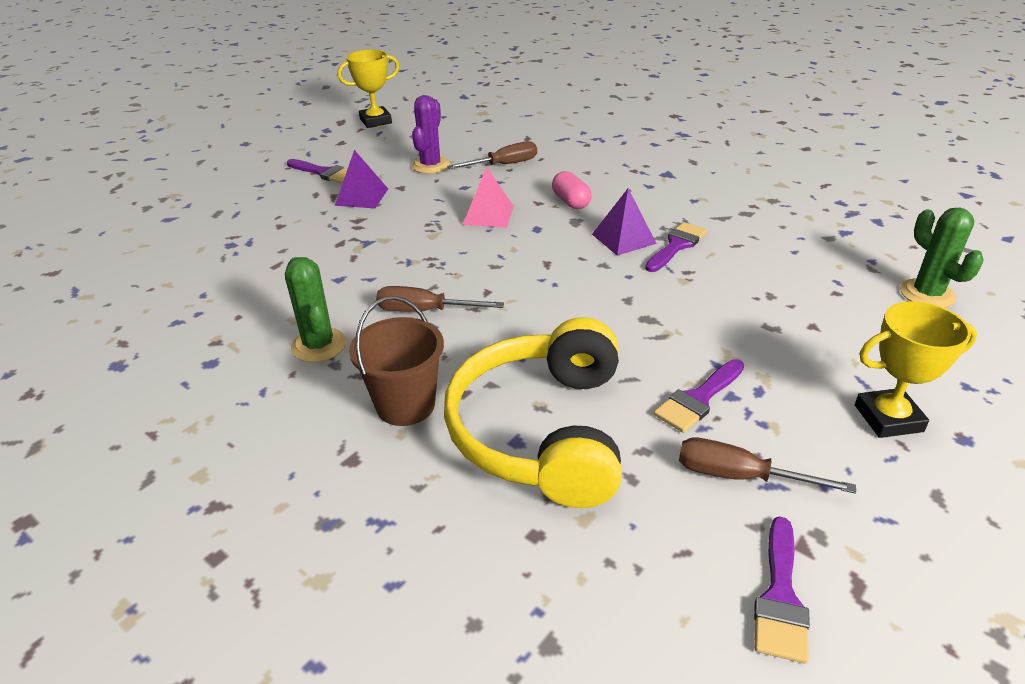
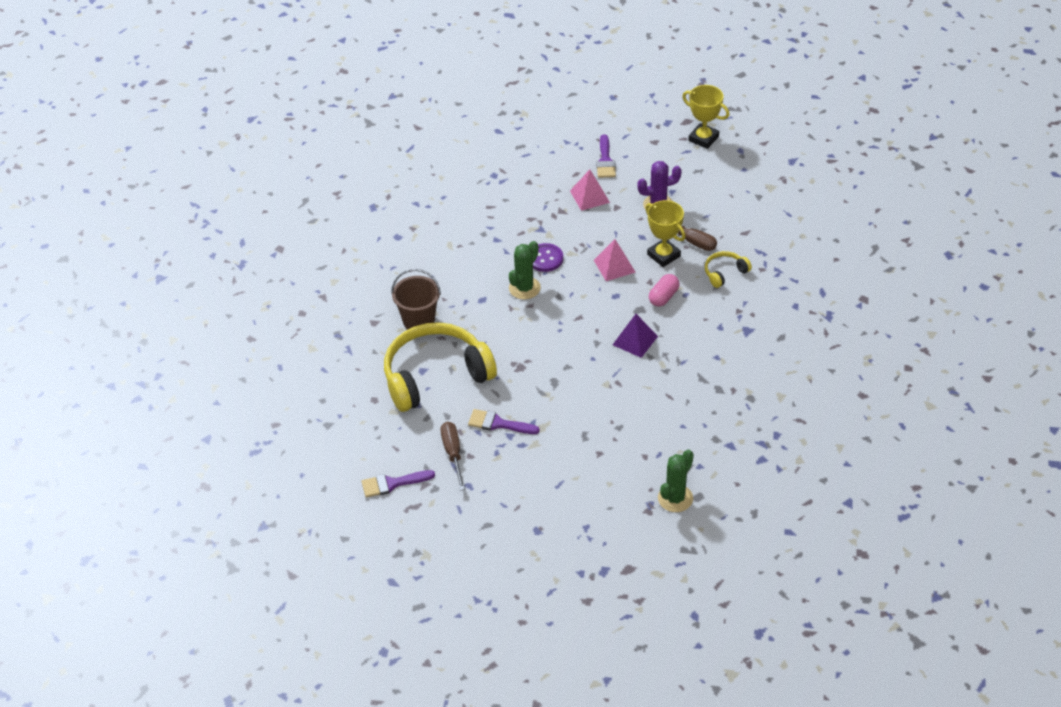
camera: 60 degrees right, 10 degrees up
green cactus [285,257,346,362] -> green cactus moved to [509,241,541,299]
purple pyramid [335,150,388,208] -> pink pyramid [570,169,610,211]
brown screwdriver [376,286,504,312] -> none
purple brush [645,222,707,272] -> none
yellow trophy [855,301,977,438] -> yellow trophy moved to [645,200,686,267]
none -> purple button [533,243,563,272]
none -> yellow headphones [705,251,752,288]

